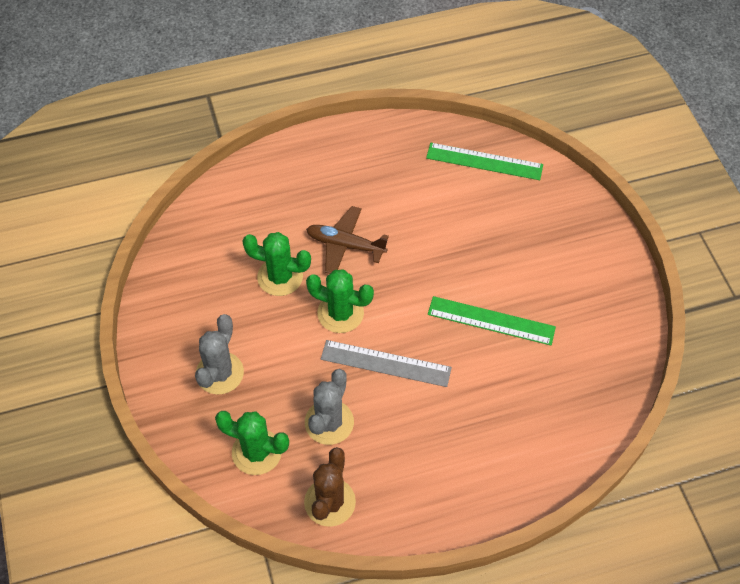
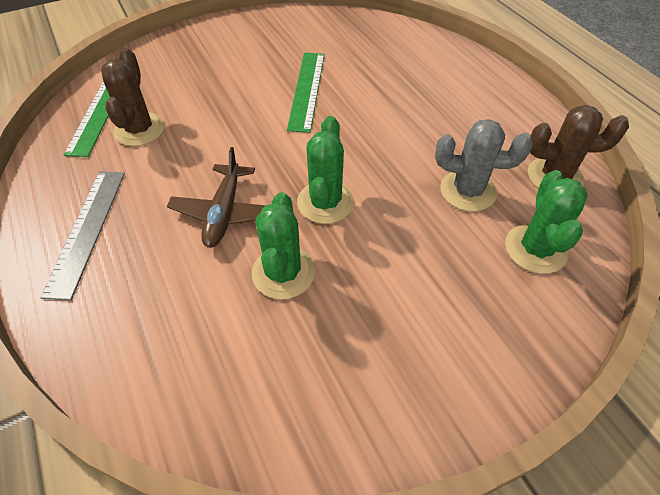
camera: 100 degrees left, 5 degrees down
grey cactus [195,314,244,394] -> none
grey ruler [321,340,452,387] -> grey ruler moved to [41,171,125,300]
none -> brown cactus [101,48,165,146]

